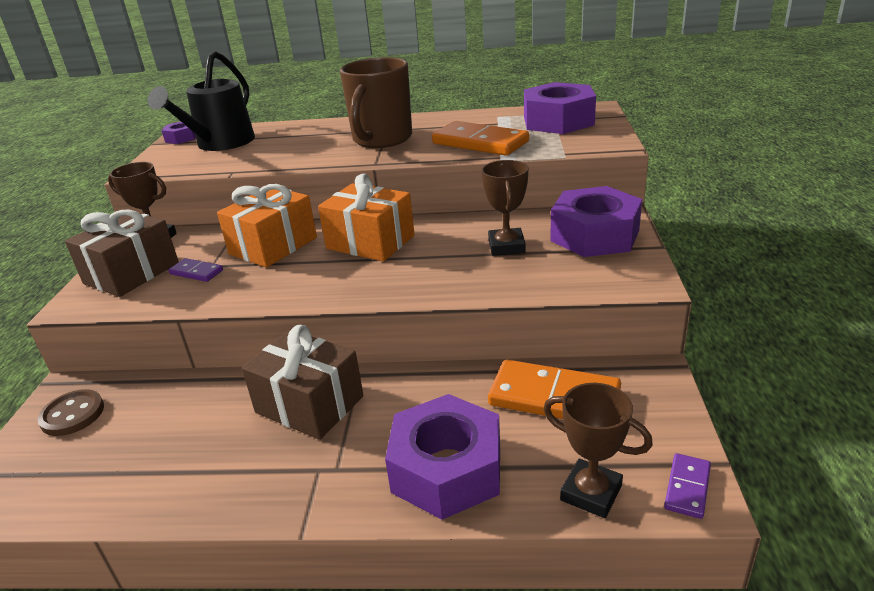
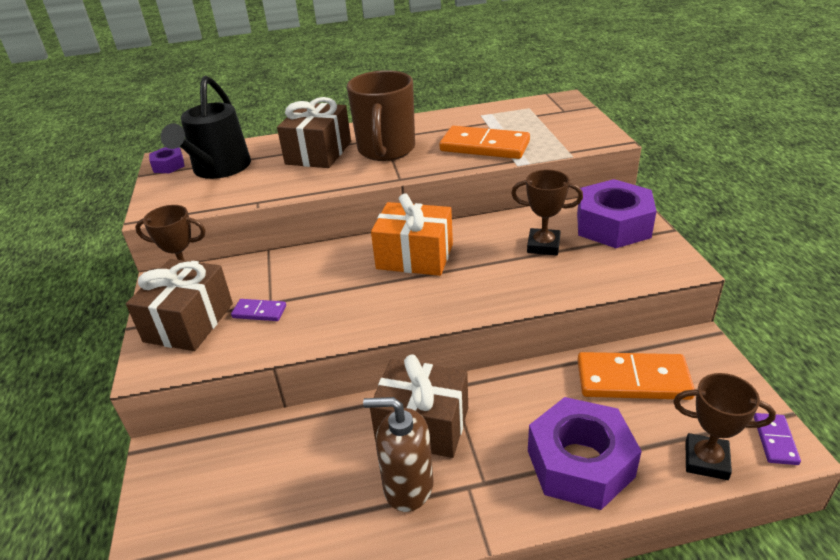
camera: 15 degrees left, 5 degrees up
brown button [37,389,104,436] -> none
orange gift [217,184,317,268] -> none
brown trophy [481,160,528,256] -> brown trophy turned 60 degrees counterclockwise [511,170,583,255]
purple nut [524,82,596,134] -> none
none -> brown gift [277,97,351,168]
none -> brown soap dispenser [363,397,434,512]

